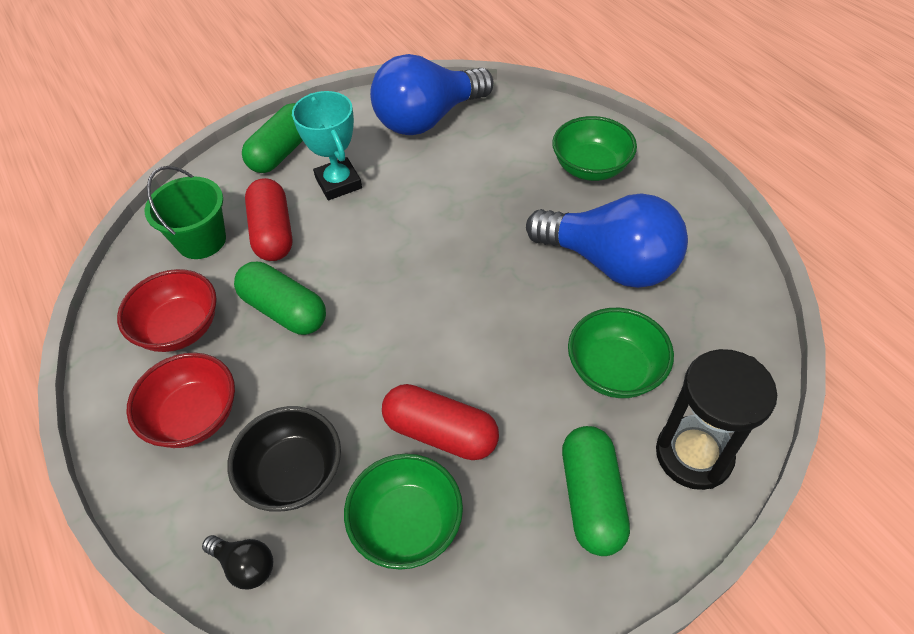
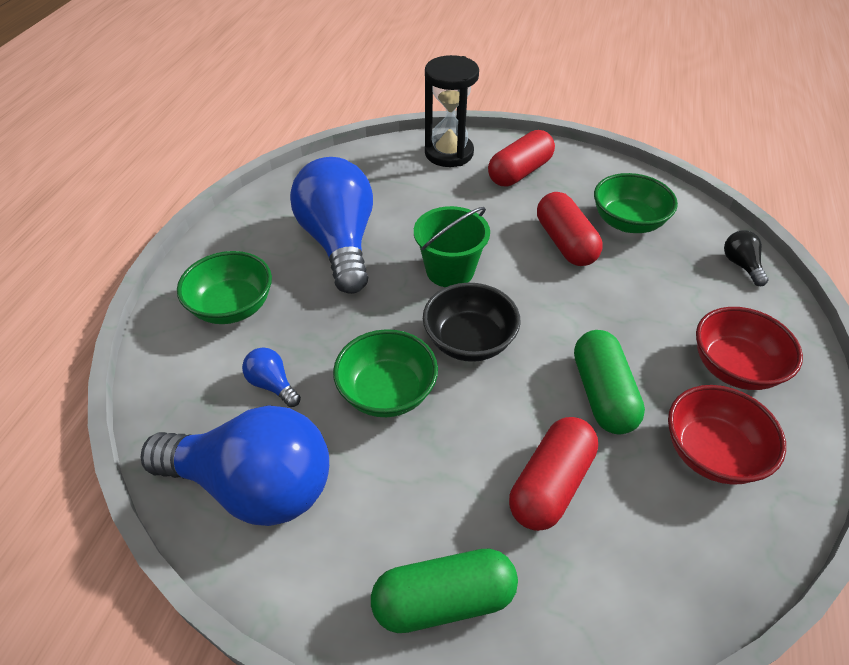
camera: 135 degrees left, 5 degrees down
green bucket [145,166,226,259] -> green bucket moved to [414,206,490,287]
black bowl [227,406,341,511] -> black bowl moved to [423,283,521,362]
turquoise trophy [292,91,362,200] -> none
green capsule [562,426,630,556] -> red capsule [488,130,555,186]
green bowl [568,308,674,398] -> green bowl moved to [333,329,438,417]
none -> blue light bulb [242,347,301,407]

